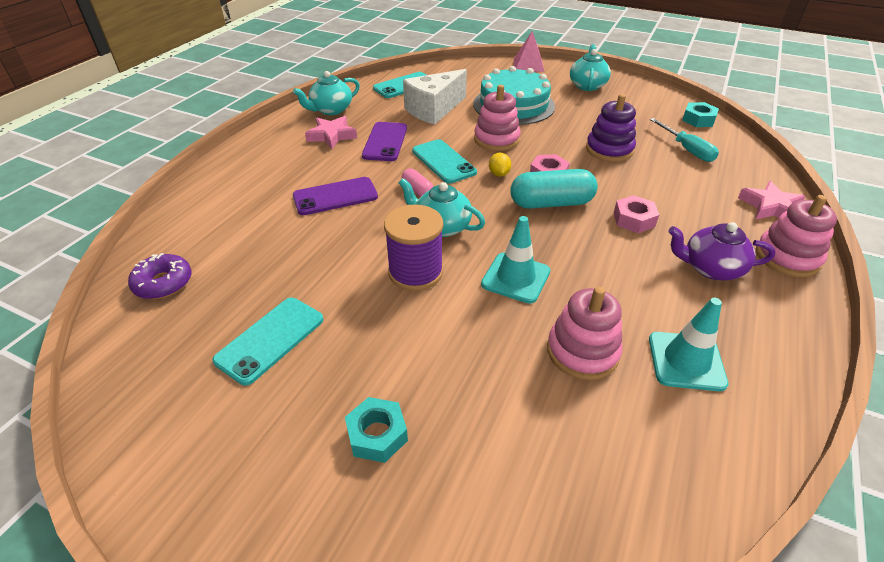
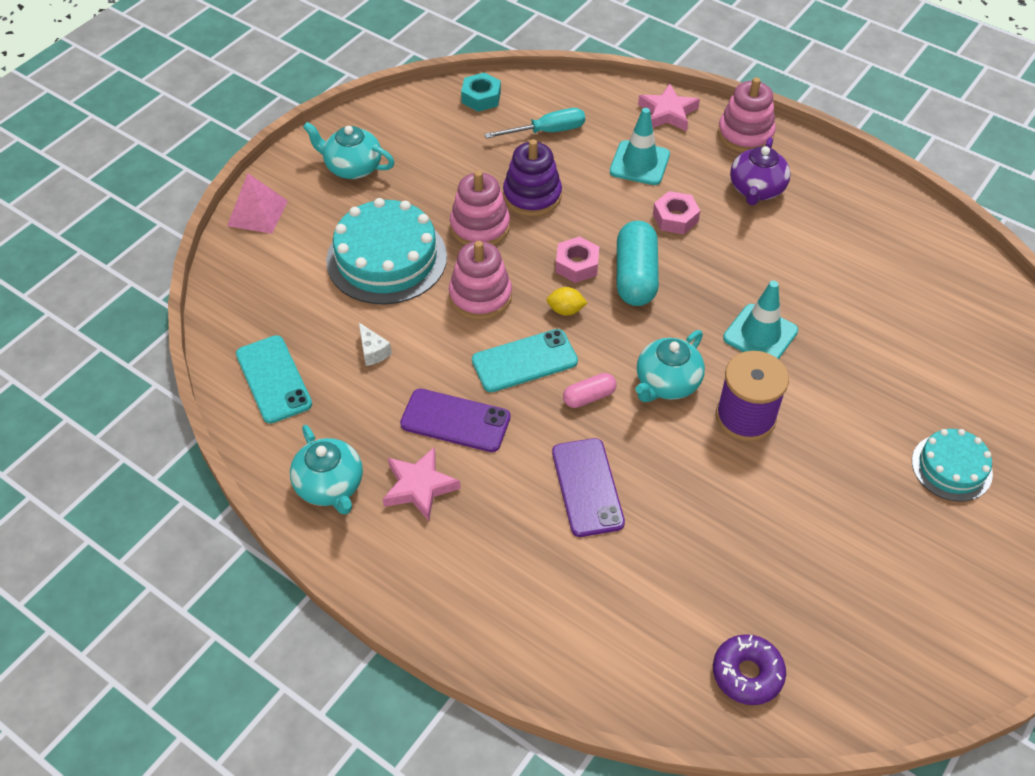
camera: 80 degrees left, 10 degrees up
turquoise phone [212,298,323,385] -> none
turquoise nut [345,397,408,463] -> turquoise cake [912,429,993,502]
white cheese [403,69,467,125] -> white cheese [359,323,392,366], size x0.40
pink stacking toy [547,287,622,380] -> pink stacking toy moved to [450,170,510,245]
turquoise traffic cone [649,298,728,391] -> turquoise traffic cone moved to [610,108,670,185]

